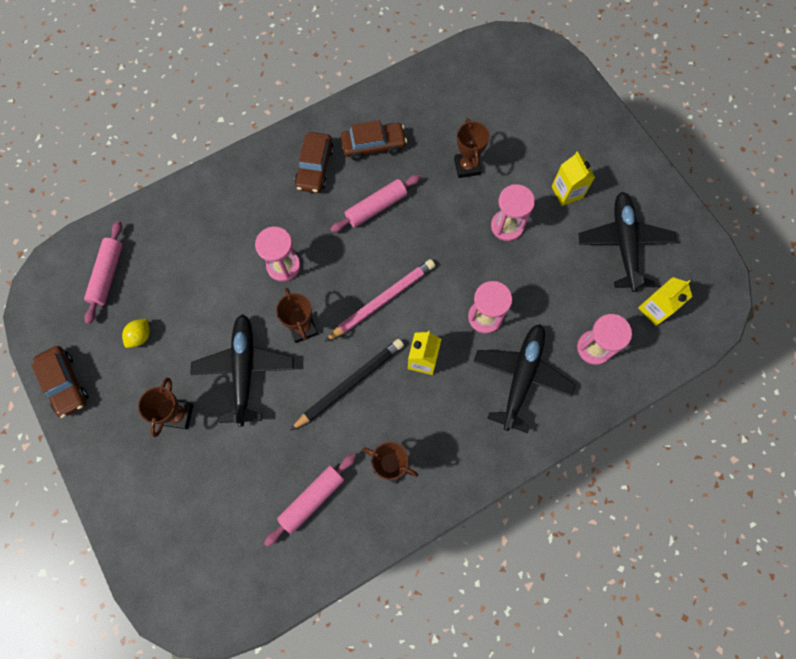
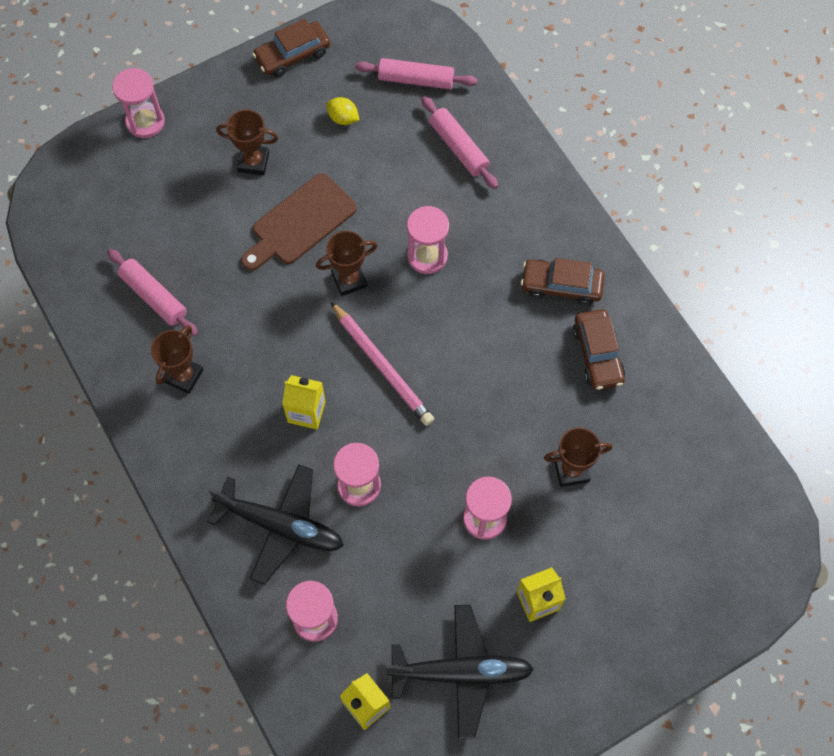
camera: 90 degrees right, 5 degrees down
black plane [190,314,294,427] -> brown cutting board [241,173,357,271]
black pencil [290,339,404,431] -> none
pink rolling pin [330,174,421,233] -> pink rolling pin moved to [422,96,498,189]
none -> pink hourglass [112,68,165,138]

